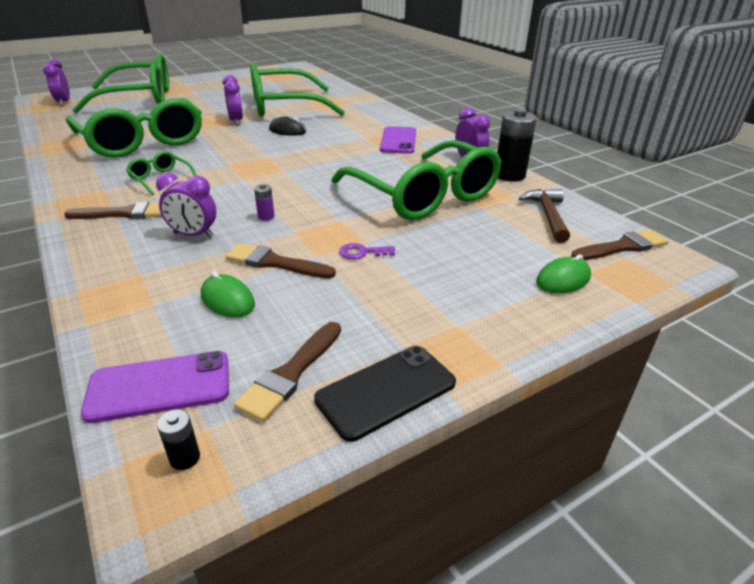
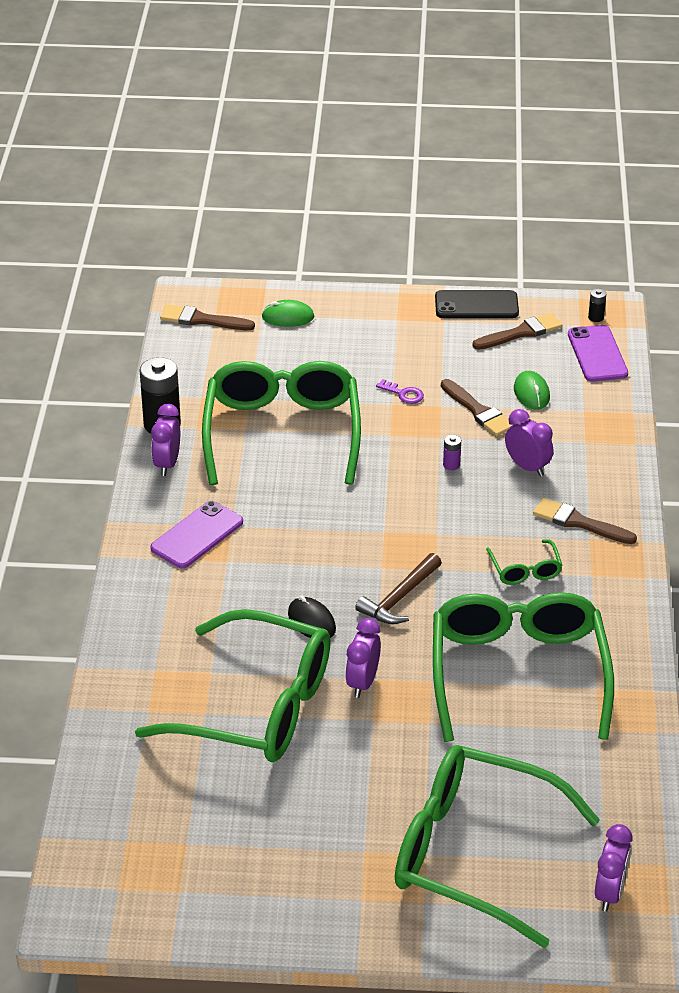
camera: 145 degrees left, 5 degrees up
purple phone [81,351,229,423] -> purple phone turned 60 degrees clockwise [568,325,628,382]
brown hammer [519,189,570,243] -> brown hammer moved to [355,553,442,624]

